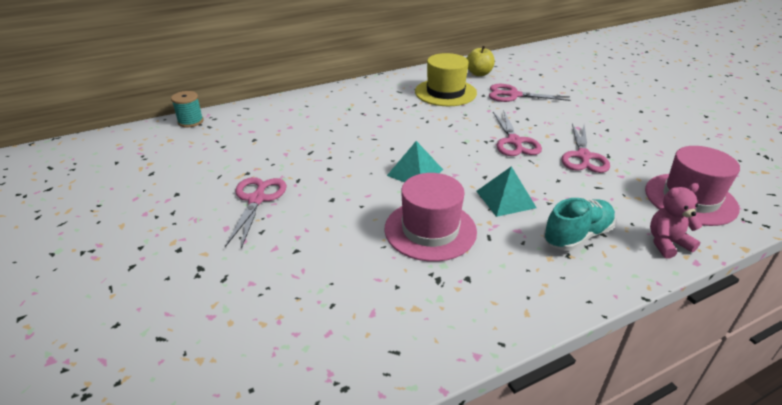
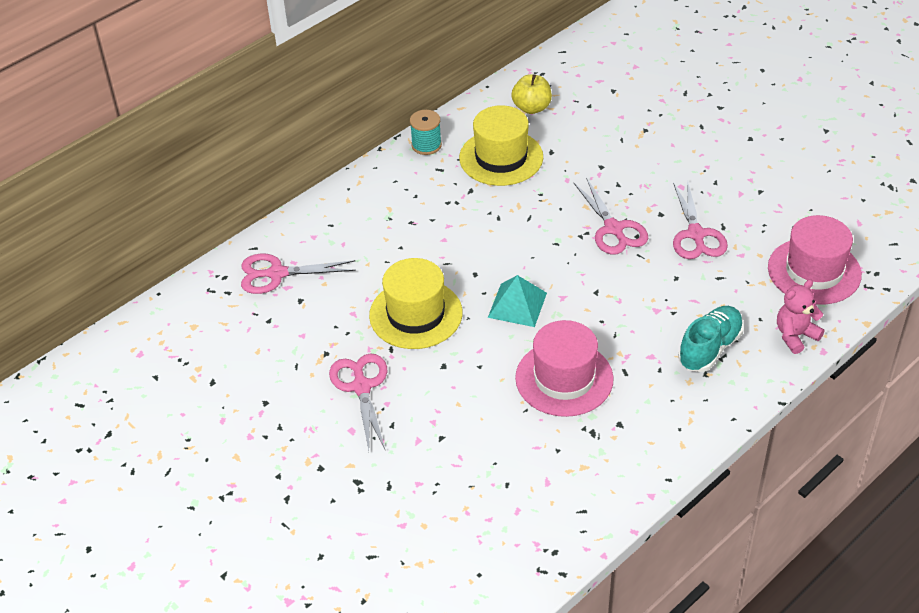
camera: 15 degrees left, 10 degrees up
turquoise spool [171,91,204,127] -> turquoise spool moved to [410,110,442,155]
turquoise pyramid [476,166,537,217] -> none
pink scissors [489,84,571,102] -> pink scissors moved to [241,254,356,294]
none -> yellow hat [369,258,463,349]

